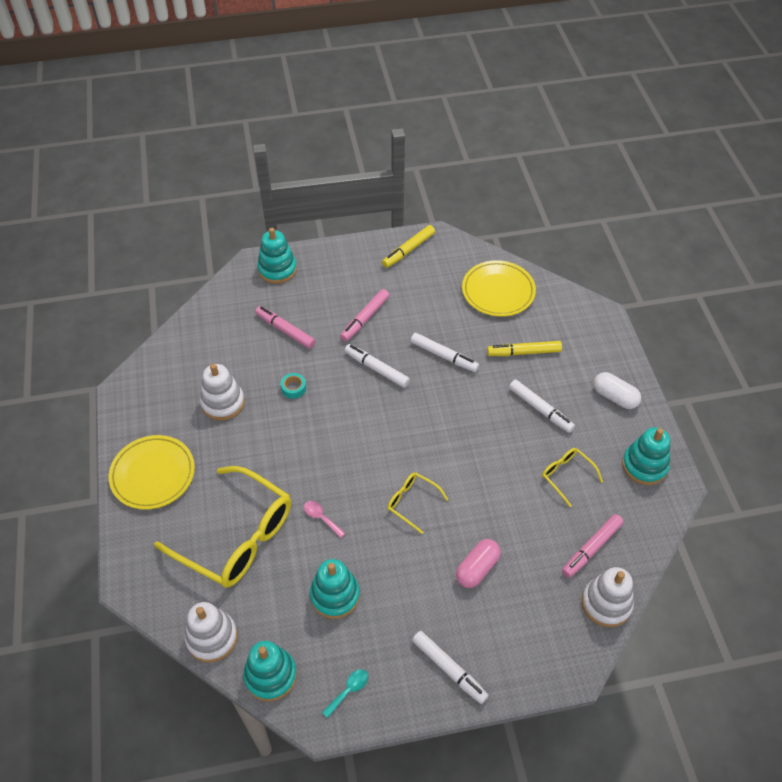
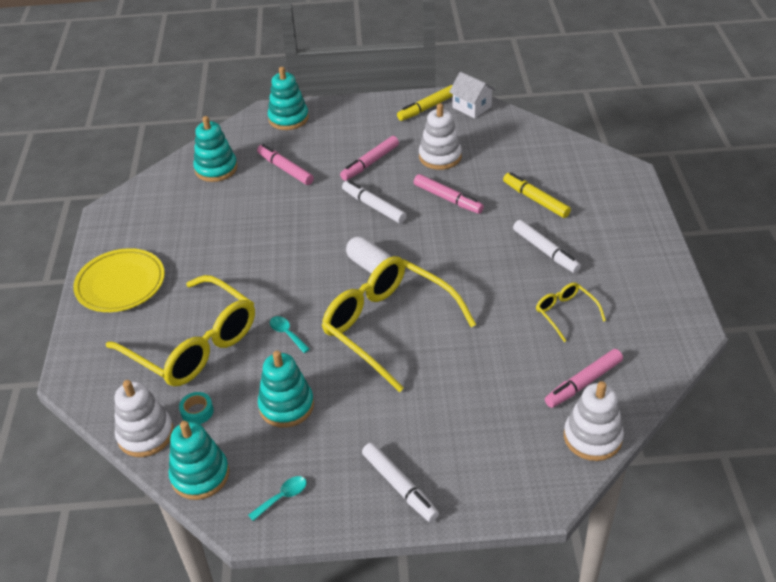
camera: 10 degrees right, 10 degrees down
white stacking toy [200,363,245,421] -> white stacking toy moved to [419,103,462,170]
turquoise tape [281,373,306,399] -> turquoise tape moved to [179,392,214,424]
pink spoon [304,501,345,538] -> turquoise spoon [270,316,310,353]
yellow glasses [387,473,449,534] -> yellow glasses [322,256,476,392], size x2.18
white marker [411,333,479,372] -> pink marker [414,174,484,214]
pink capsule [456,539,501,588] -> none
yellow plate [462,260,536,317] -> none
yellow marker [487,341,562,356] -> yellow marker turned 45 degrees clockwise [503,172,571,218]
white capsule [594,372,641,409] -> white capsule moved to [346,237,391,274]
turquoise stacking toy [622,427,670,485] -> turquoise stacking toy moved to [193,116,238,182]
none -> white house [449,72,496,118]

